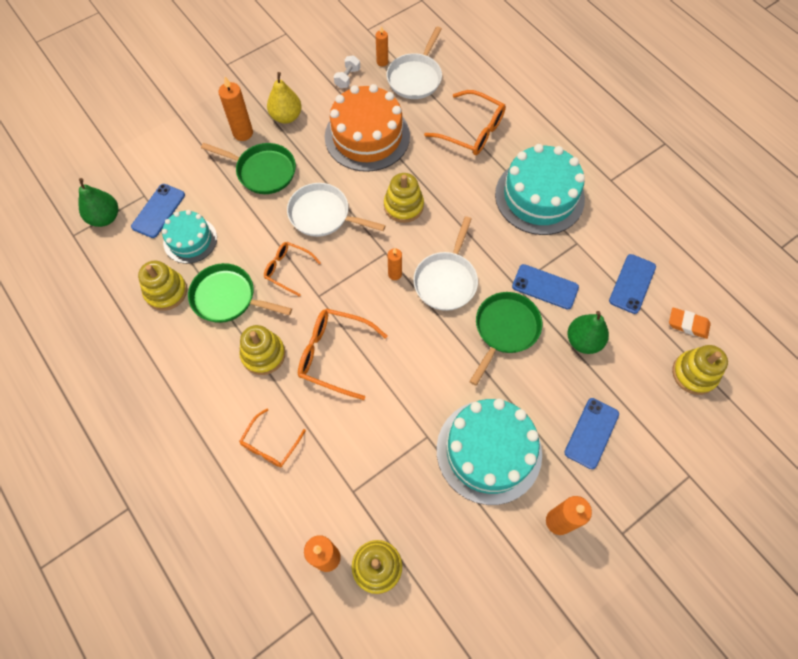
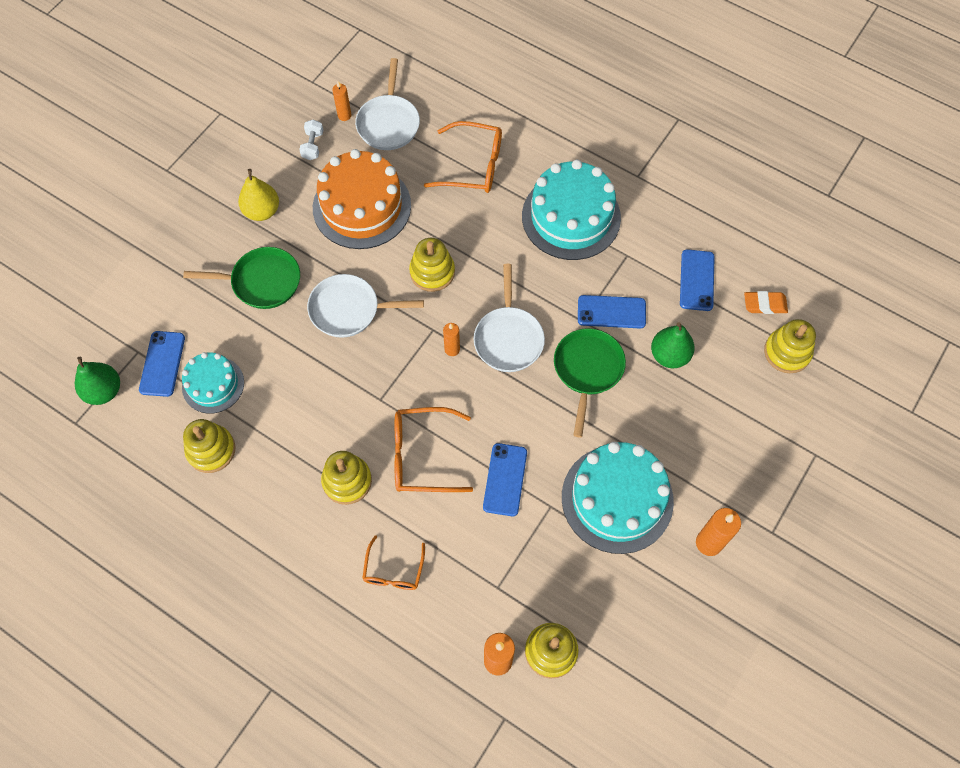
camera: 20 degrees left, 0 degrees up
green pan [188,263,292,323] -> none
orange candle [218,77,253,141] -> none
orange glasses [264,242,321,297] -> none
blue phone [564,398,619,469] -> blue phone moved to [483,443,527,516]

